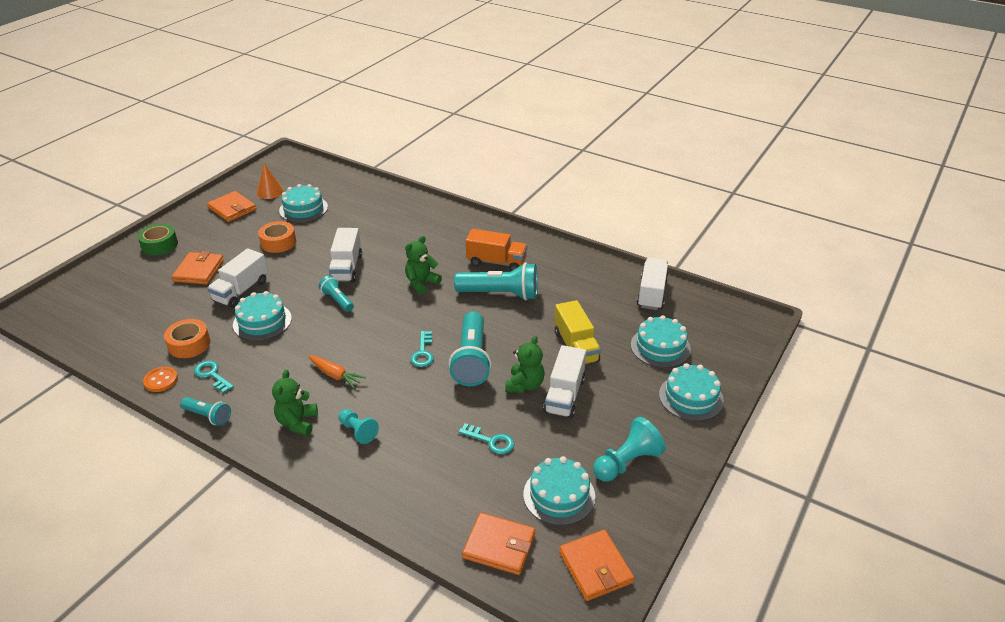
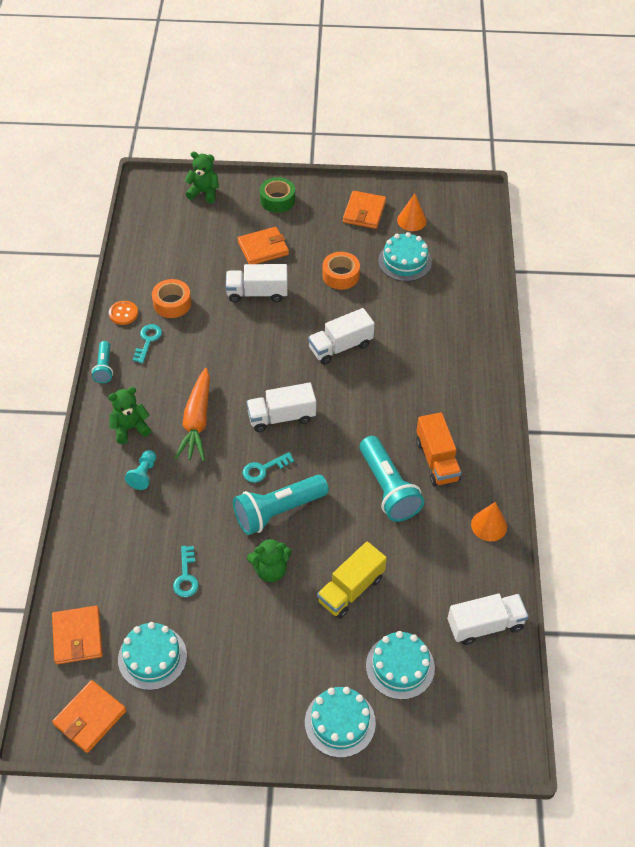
camera: 60 degrees right, 15 degrees up
turquoise cake [233,291,292,341] -> none
orange carrot [308,355,366,388] -> orange carrot [174,368,210,461], size x1.69
turquoise flashlight [319,275,354,312] -> none
green teddy bear [405,236,442,294] -> green teddy bear moved to [185,152,219,203]
white truck [543,345,586,418] -> white truck moved to [246,383,316,432]
turquoise pawn [593,417,666,482] -> none
none -> orange cone [471,502,507,541]

